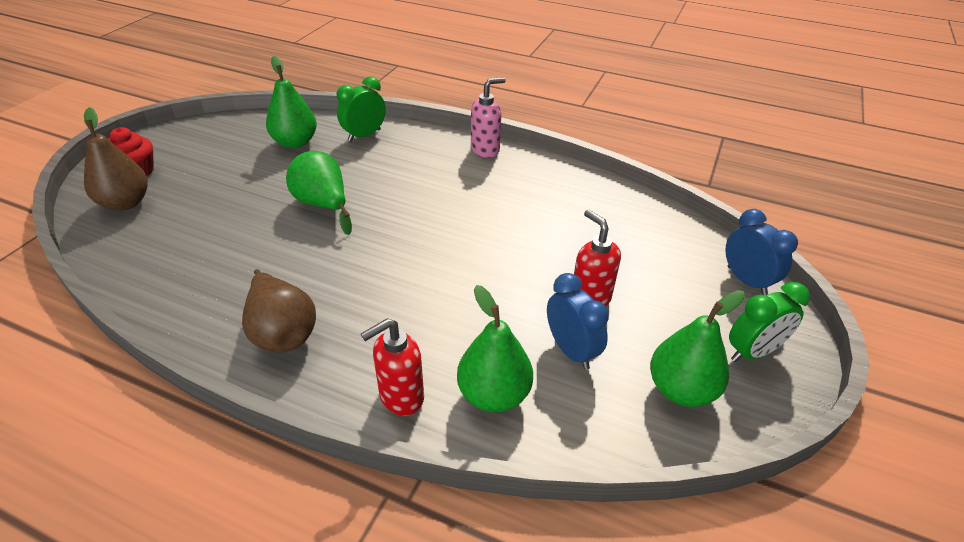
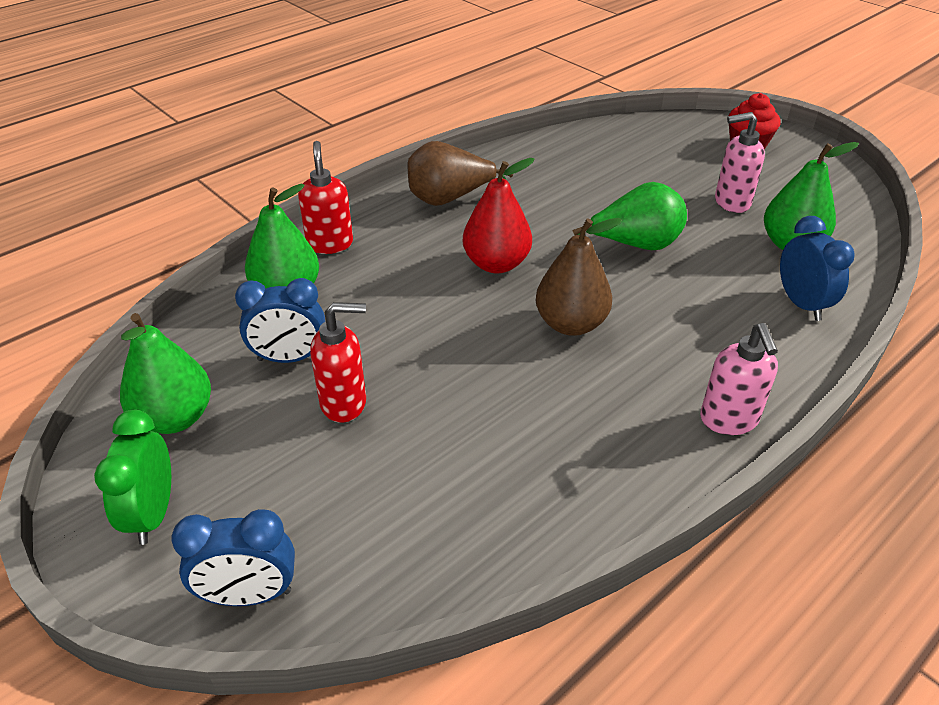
camera: 115 degrees right, 0 degrees up
brown pear [84,107,148,211] -> brown pear moved to [536,218,622,336]
green clock [337,76,386,142] -> blue clock [780,216,855,321]
none -> red pear [463,158,535,274]
none -> pink soap dispenser [715,112,765,213]

